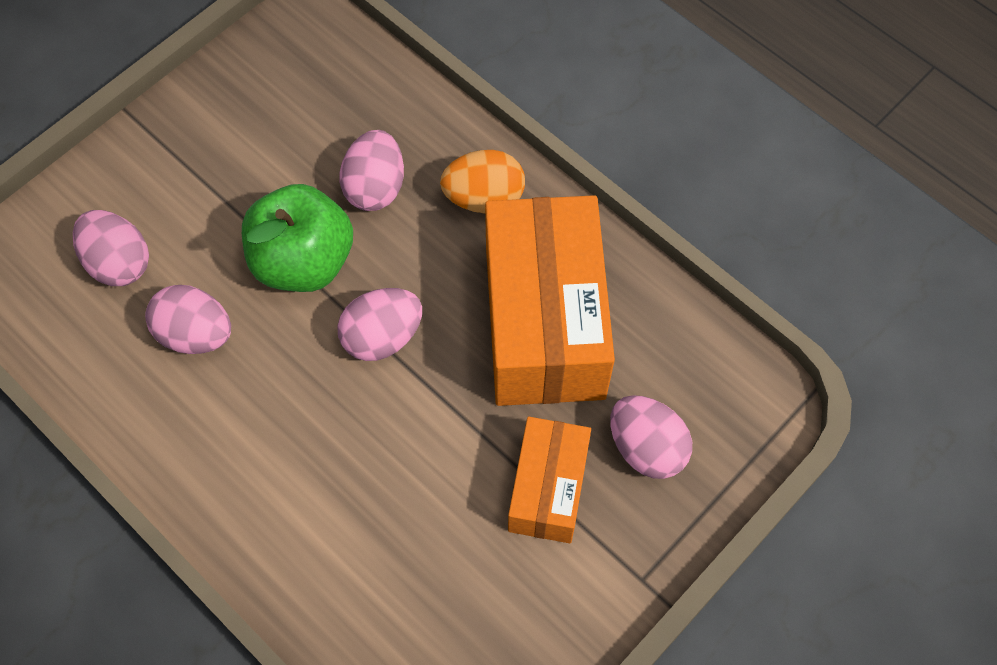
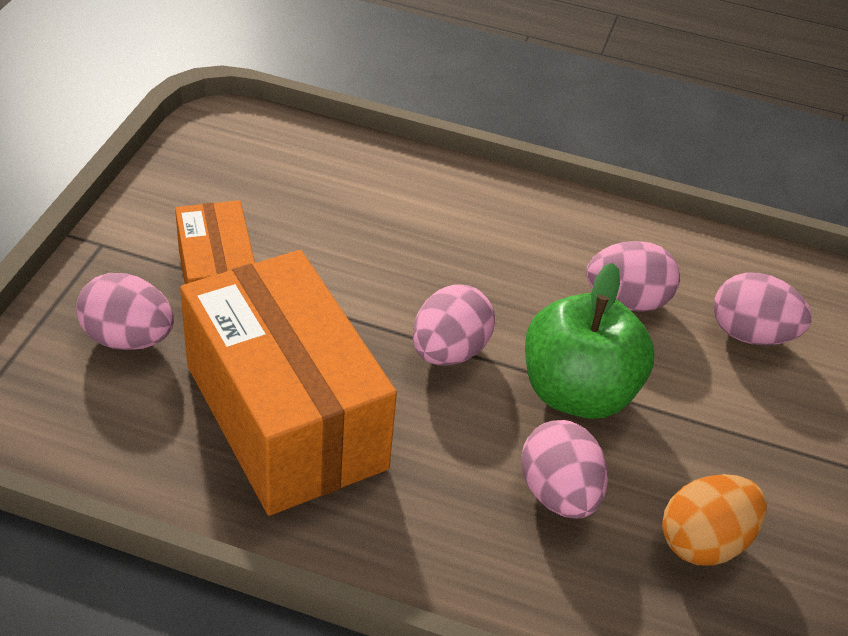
camera: 150 degrees right, 20 degrees down
orange egg [440,150,525,213] -> orange egg moved to [662,474,767,566]

